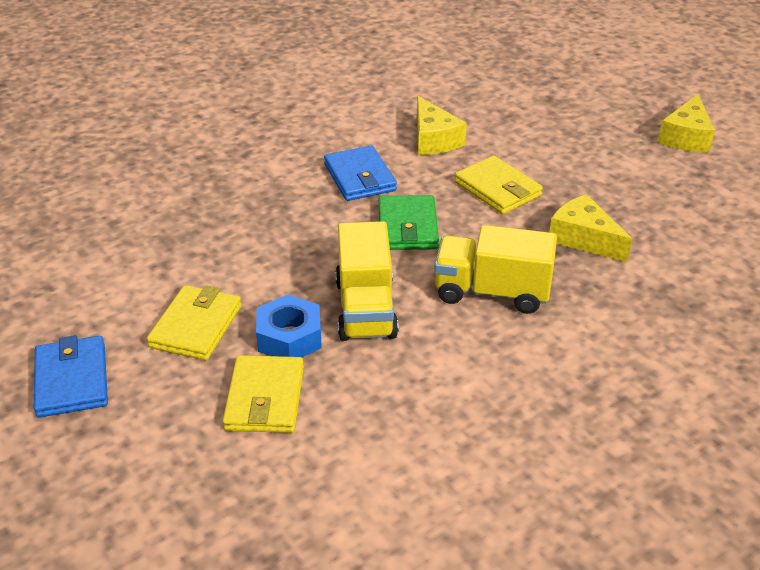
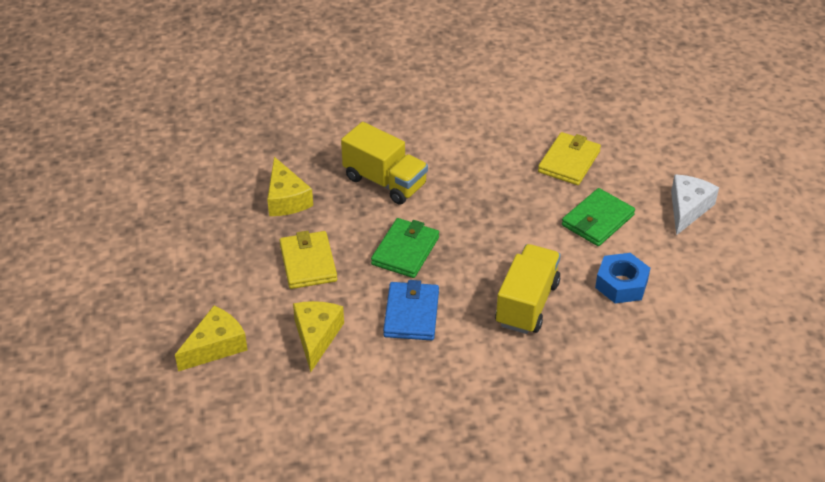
camera: 155 degrees left, 5 degrees up
blue wallet [34,335,108,418] -> white cheese [671,174,719,235]
yellow wallet [147,285,241,360] -> green wallet [562,188,635,246]
blue nut [256,295,322,357] -> blue nut moved to [595,253,650,303]
yellow truck [335,221,398,341] -> yellow truck moved to [495,244,561,334]
yellow cheese [658,94,715,153] -> yellow cheese moved to [175,306,247,371]

